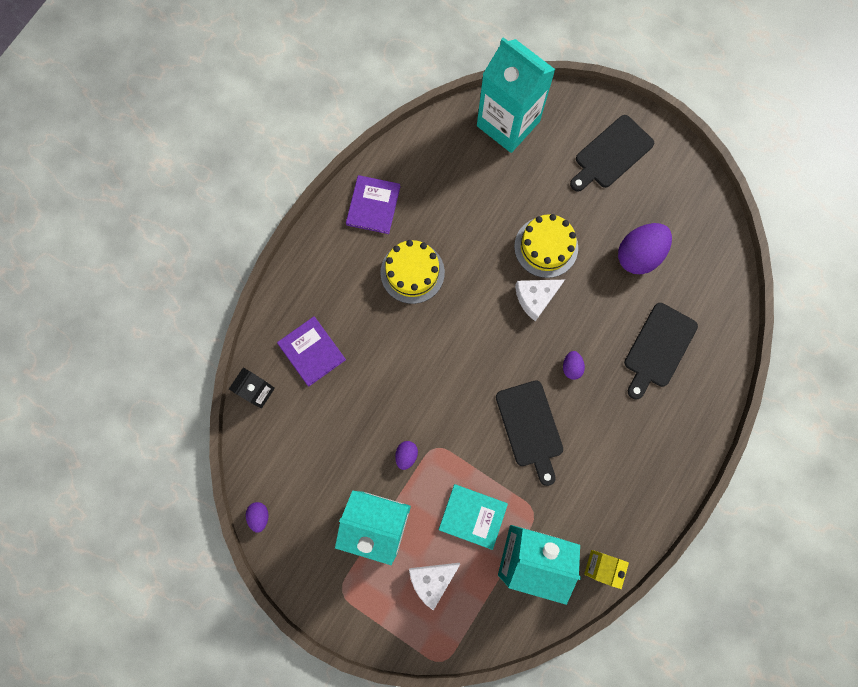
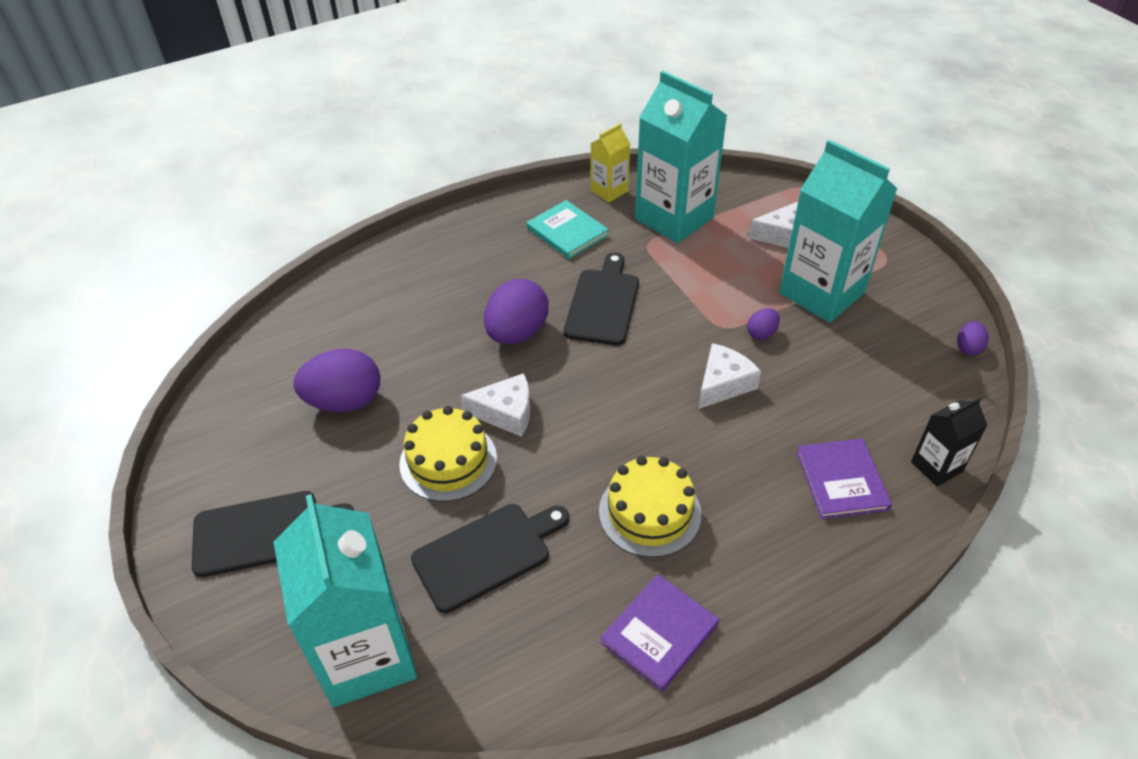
camera: 150 degrees left, 30 degrees down
turquoise book [439,484,508,550] -> turquoise book moved to [527,200,609,259]
purple egg [563,351,585,380] -> purple egg [484,279,549,344], size x2.09
black cutting board [624,303,698,399] -> black cutting board moved to [411,504,569,613]
none -> white cheese [698,343,761,409]

